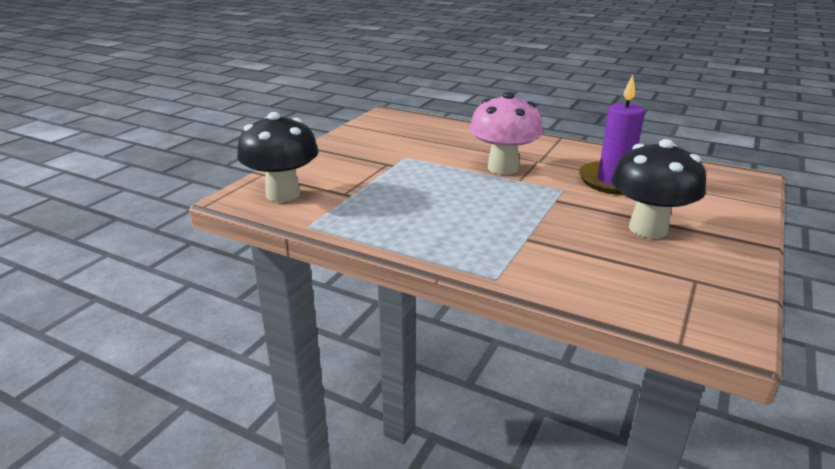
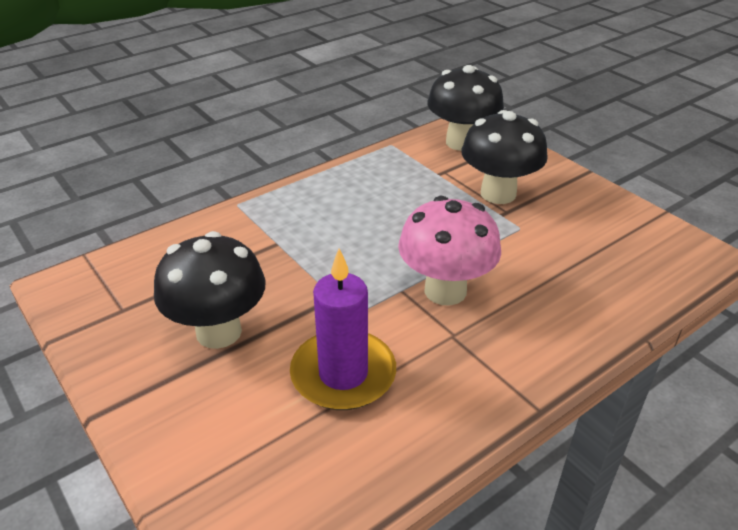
camera: 115 degrees right, 10 degrees up
none -> black mushroom [461,110,548,204]

